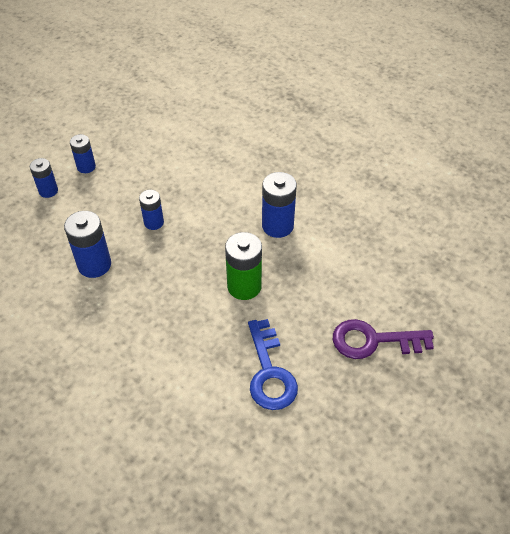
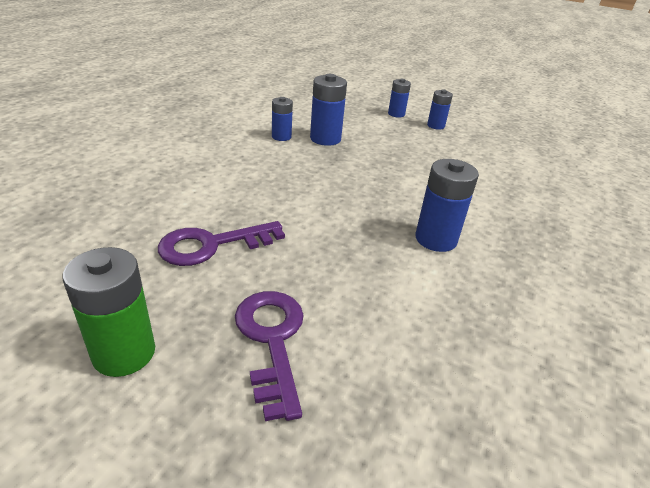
camera: 75 degrees right, 15 degrees down
blue battery [139,190,164,230] -> blue battery moved to [272,97,293,141]
green battery [225,232,262,300] -> green battery moved to [62,247,155,377]
blue key [248,319,298,410] -> purple key [158,221,285,266]

